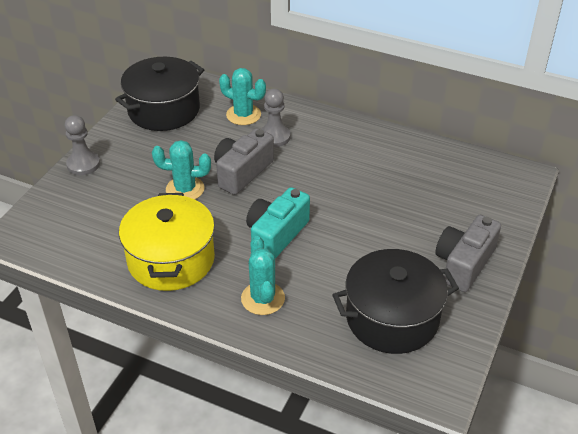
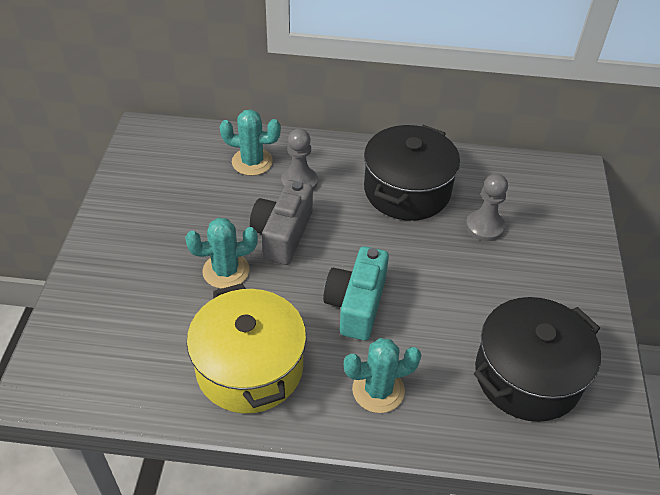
camera: 20 degrees left, 5 degrees up
grey pawn [65,115,100,175] -> grey pawn moved to [466,173,508,241]
black pot [115,57,204,131] -> black pot moved to [364,125,460,221]
turquoise cactus [241,236,285,315] -> turquoise cactus turned 75 degrees counterclockwise [344,338,421,413]
grey camera [435,215,501,292] -> none

